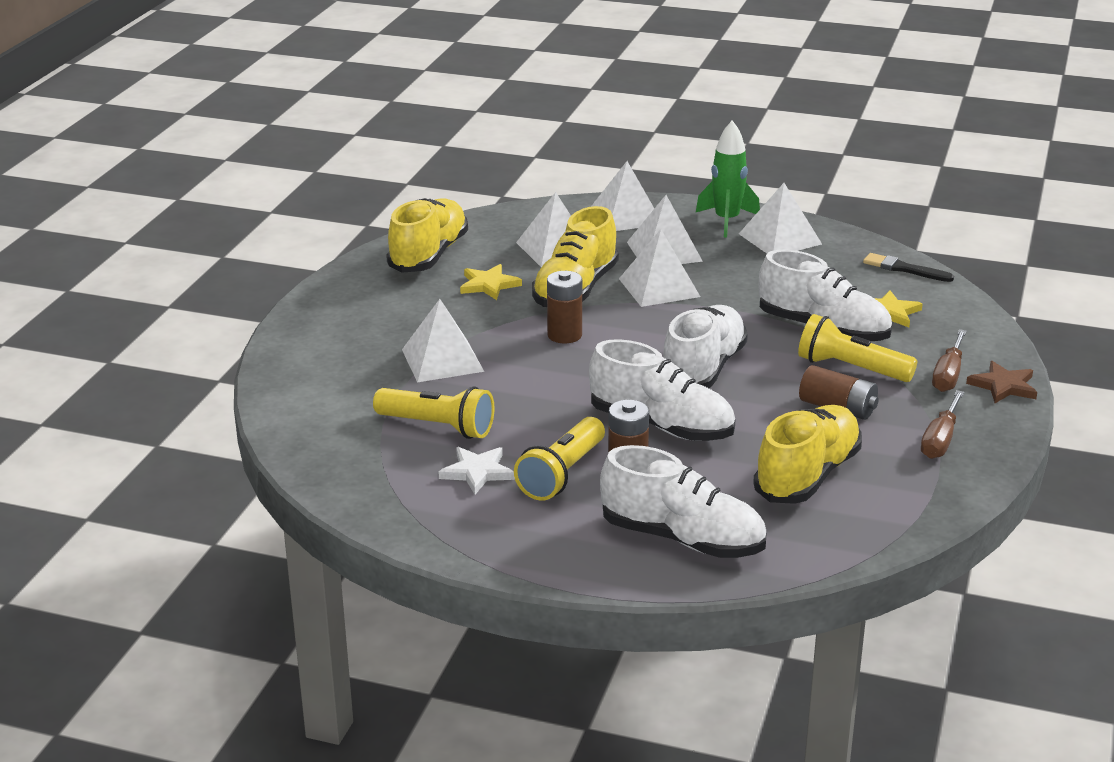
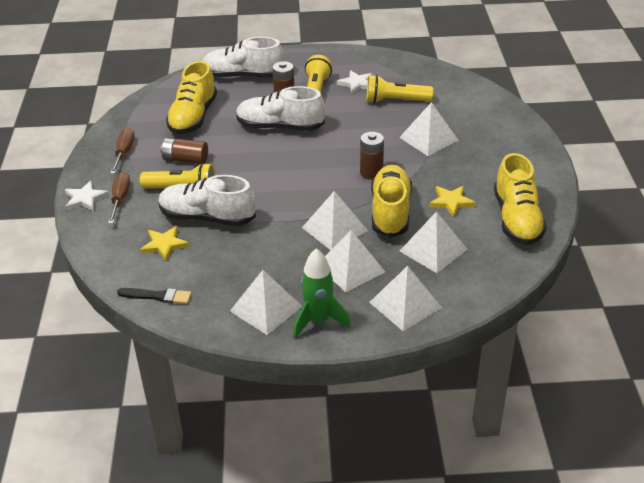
camera: 160 degrees right, 10 degrees up
white shoe [663,305,748,389] -> none
brown star [966,361,1037,403] -> white star [65,181,109,212]

